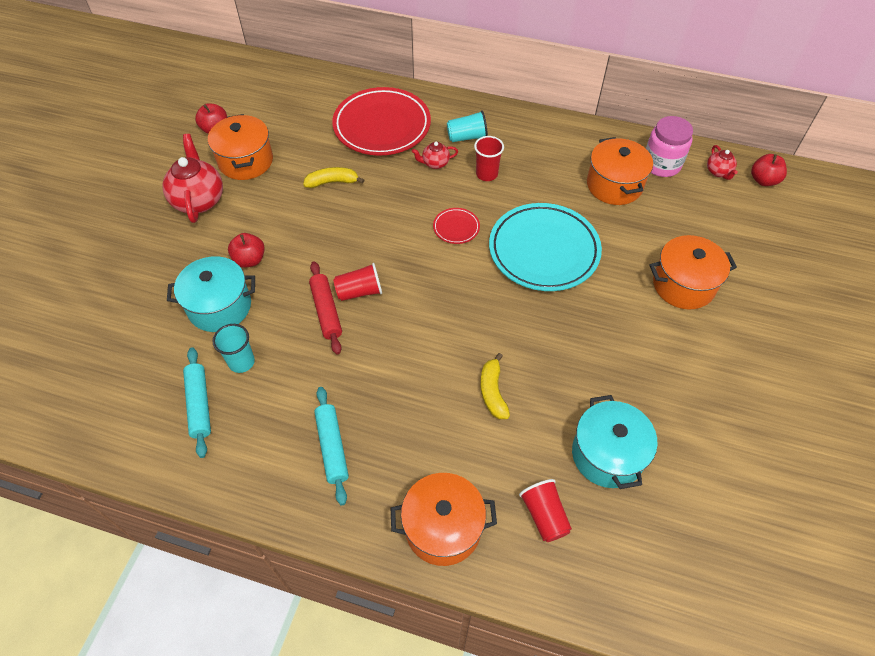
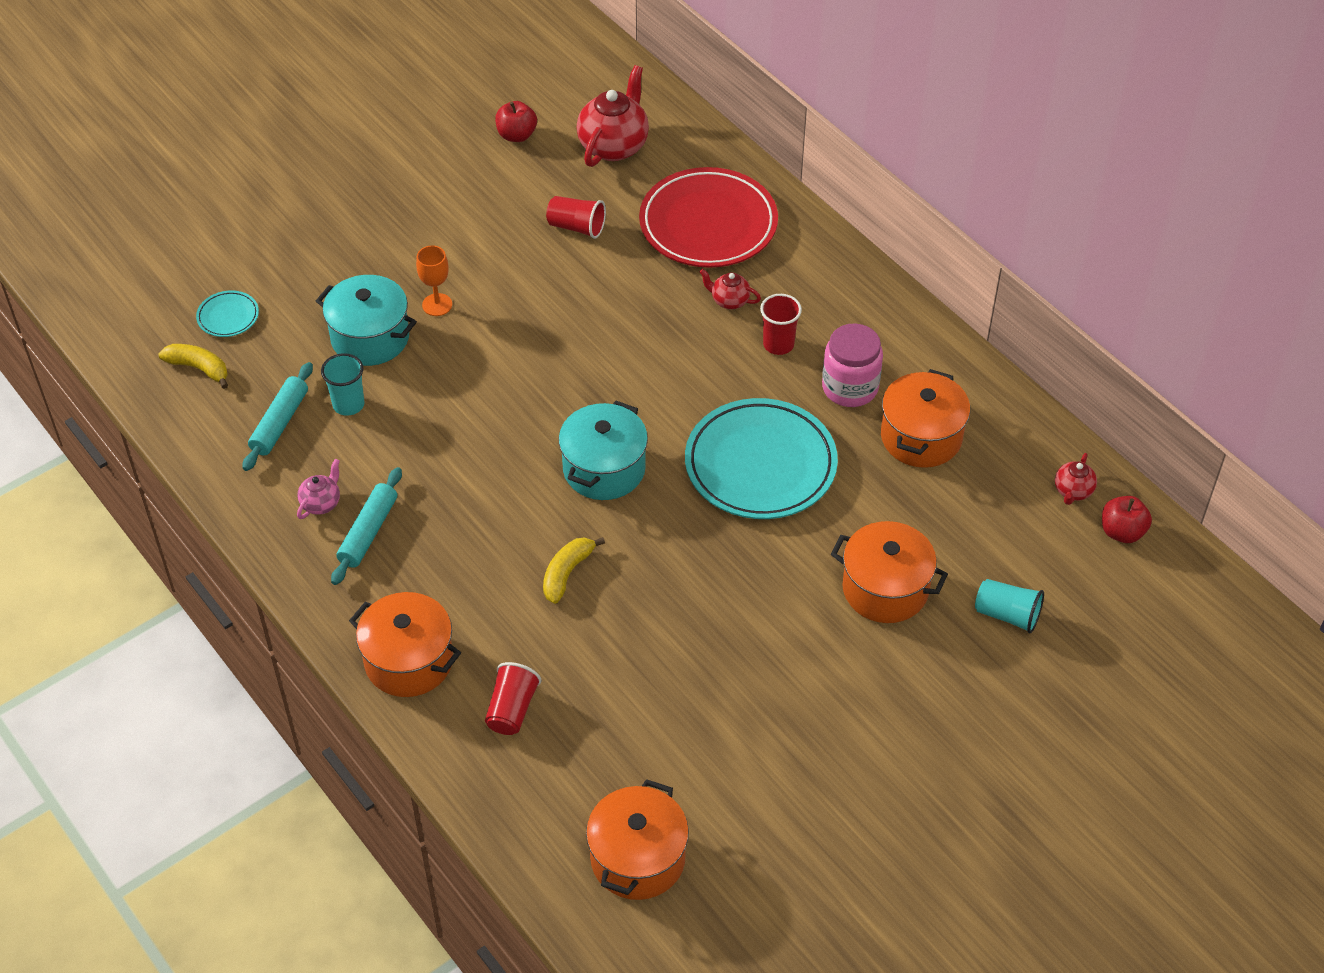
camera: 35 degrees right, 5 degrees down
red teapot [162,134,223,223] -> red teapot moved to [577,65,649,167]
orange pot [208,114,273,180] -> orange pot moved to [586,779,689,900]
red apple [228,233,265,268] -> orange goblet [416,245,452,316]
yellow banana [303,167,364,188] -> yellow banana moved to [158,344,228,389]
red rolling pin [309,262,342,355] -> none
red cup [333,263,382,301] -> red cup moved to [546,196,606,239]
red plate [433,208,480,244] -> none
turquoise cup [447,110,488,142] -> turquoise cup moved to [975,579,1044,633]
turquoise pot [572,395,658,489] -> turquoise pot moved to [559,401,648,500]
pink jar [646,116,693,177] -> pink jar moved to [822,323,883,407]
none -> turquoise plate [196,290,259,337]
none -> pink teapot [297,459,340,519]

